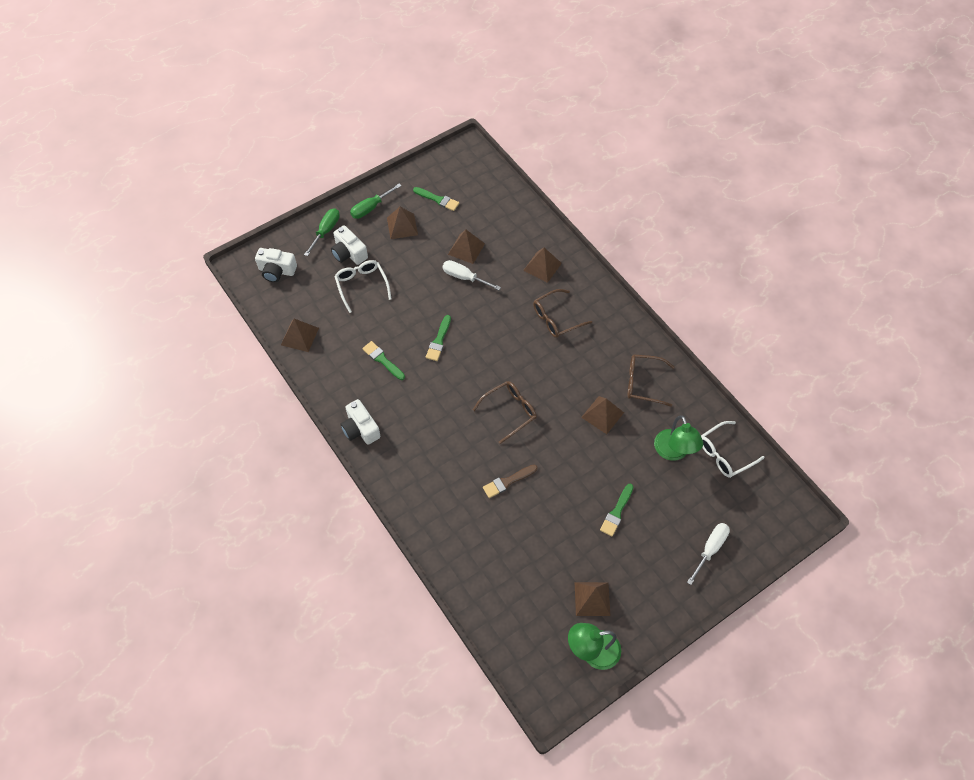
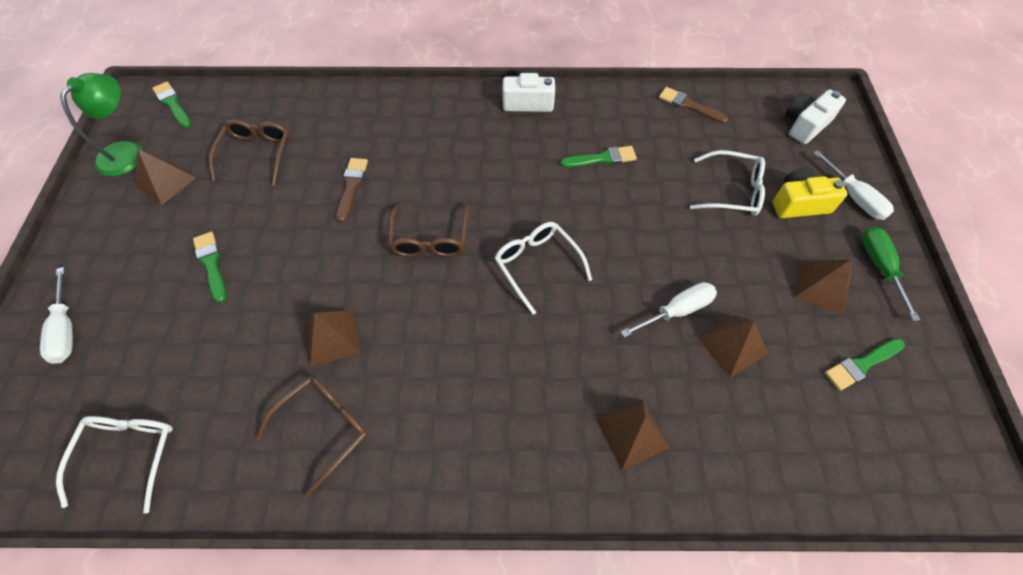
camera: 125 degrees right, 0 degrees up
brown pyramid [281,319,319,352] -> brown brush [659,87,728,124]
green screwdriver [304,208,340,256] -> white screwdriver [813,150,894,220]
white camera [331,225,368,265] -> yellow camera [772,167,847,218]
green brush [426,315,451,361] -> green brush moved to [152,82,191,128]
brown glasses [533,289,592,338] -> brown glasses moved to [209,120,290,186]
green lamp [654,415,703,461] -> none
none -> white glasses [494,222,592,315]

